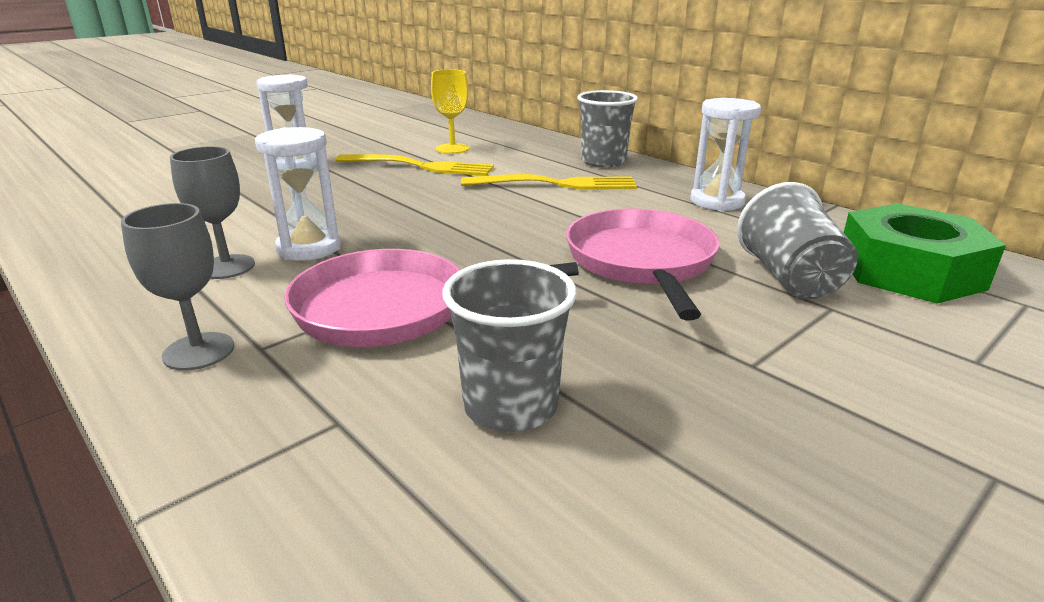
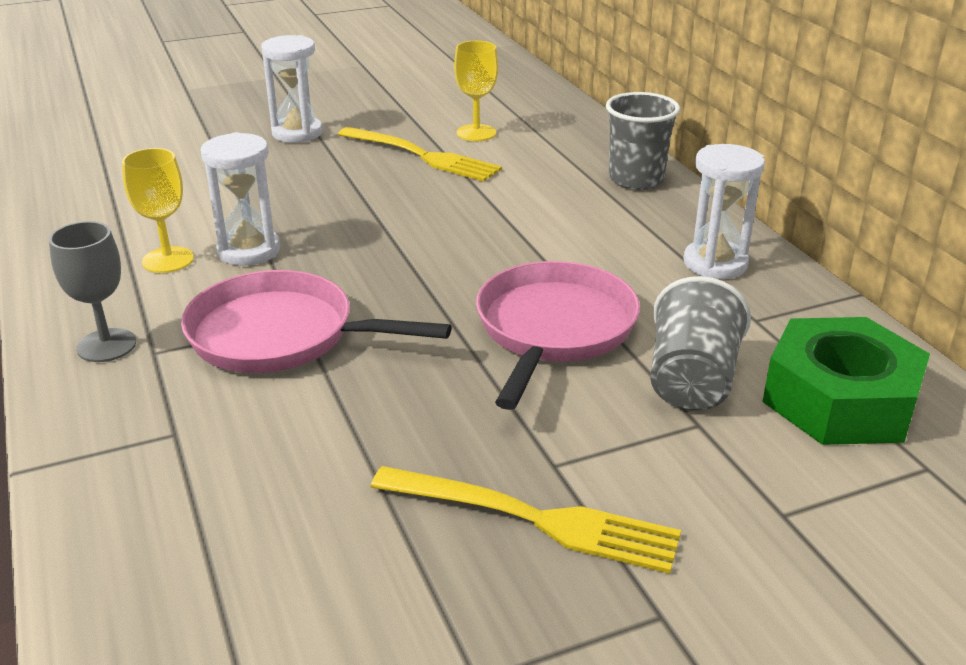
camera: 20 degrees right, 5 degrees up
grey goblet [170,146,255,279] -> yellow goblet [122,148,194,273]
grey cup [442,259,577,432] -> none
yellow fork [461,174,637,190] -> yellow fork moved to [371,466,681,574]

